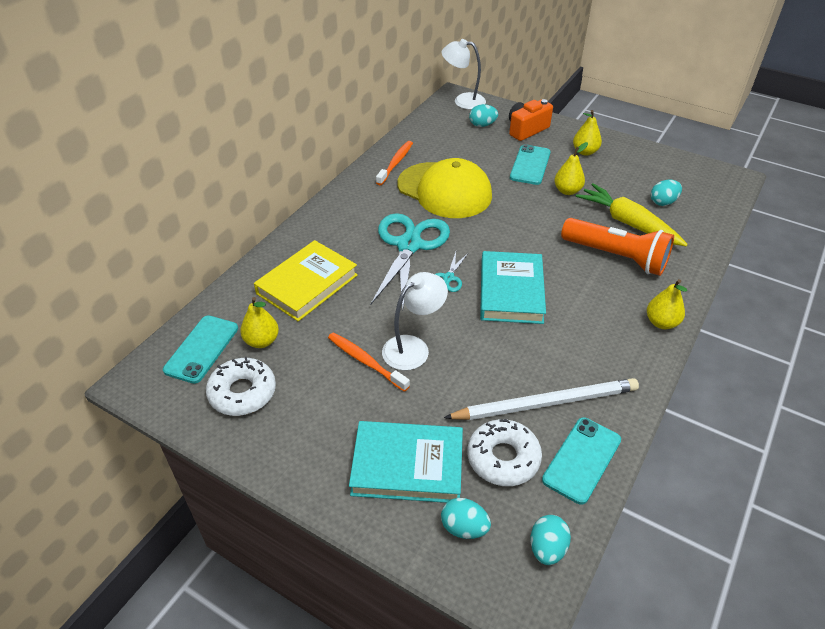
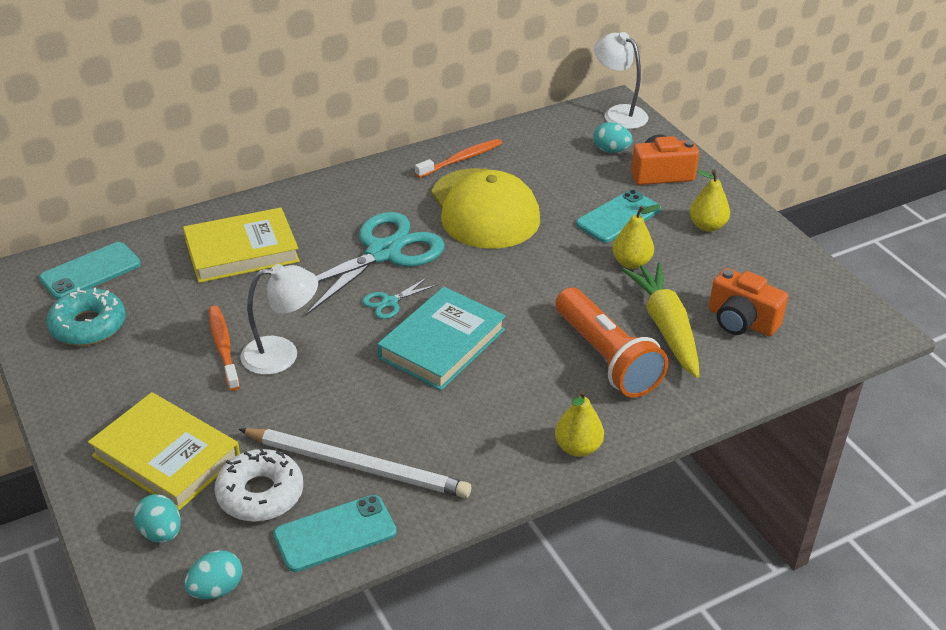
camera: 30 degrees right, 5 degrees down
white donut [206,357,276,416] -> turquoise donut [46,287,126,346]
yellow pear [240,297,279,348] -> none
turquoise book [349,421,463,503] -> yellow book [88,392,240,511]
turquoise egg [651,180,682,206] -> orange camera [709,268,788,336]

